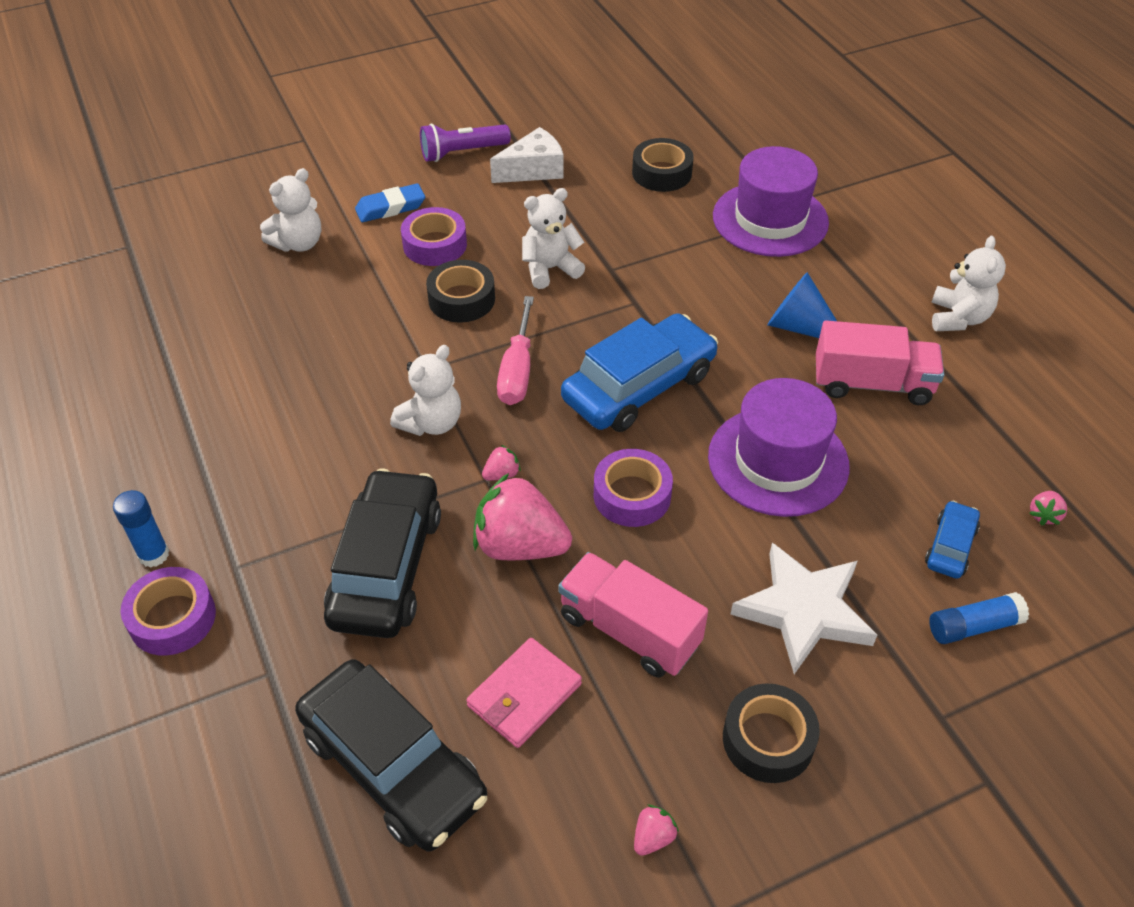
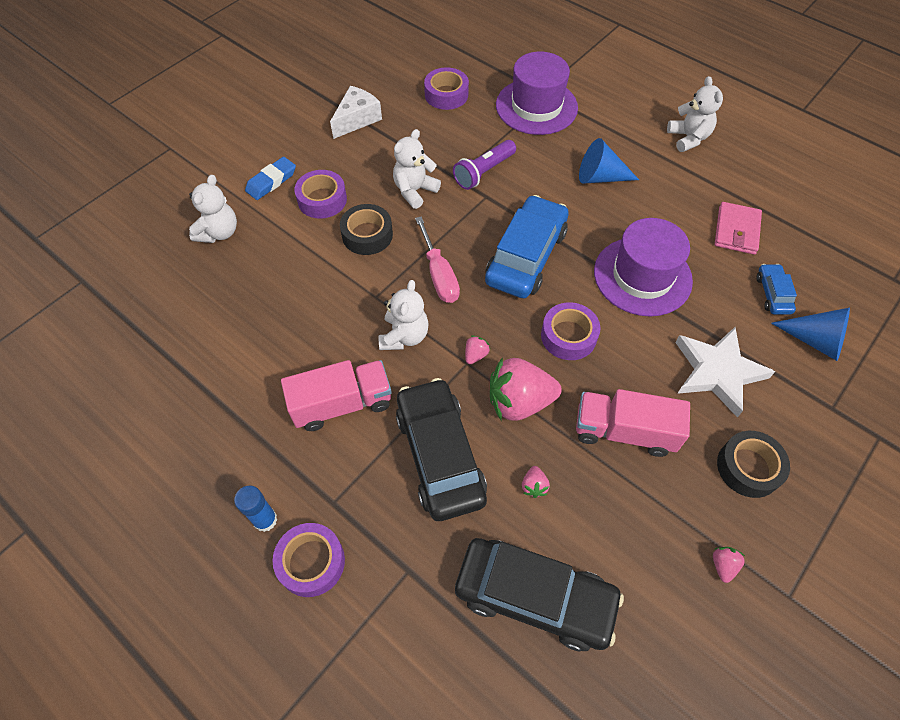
camera: 25 degrees left, 10 degrees up
purple flashlight [420,124,511,162] -> purple flashlight moved to [453,140,516,190]
pink wallet [466,638,582,748] -> pink wallet moved to [714,202,762,255]
black tape [632,138,694,192] -> purple tape [424,67,469,110]
pink truck [816,320,944,405] -> pink truck moved to [281,360,392,431]
blue glue stick [929,592,1029,644] -> blue cone [771,308,850,361]
pink strawberry [1029,491,1067,526] -> pink strawberry moved to [522,466,550,498]

